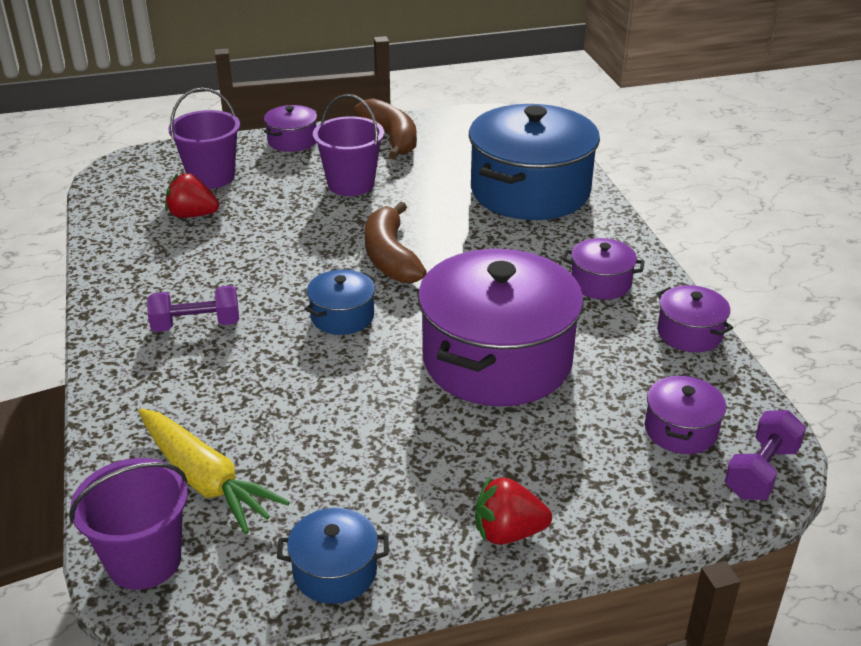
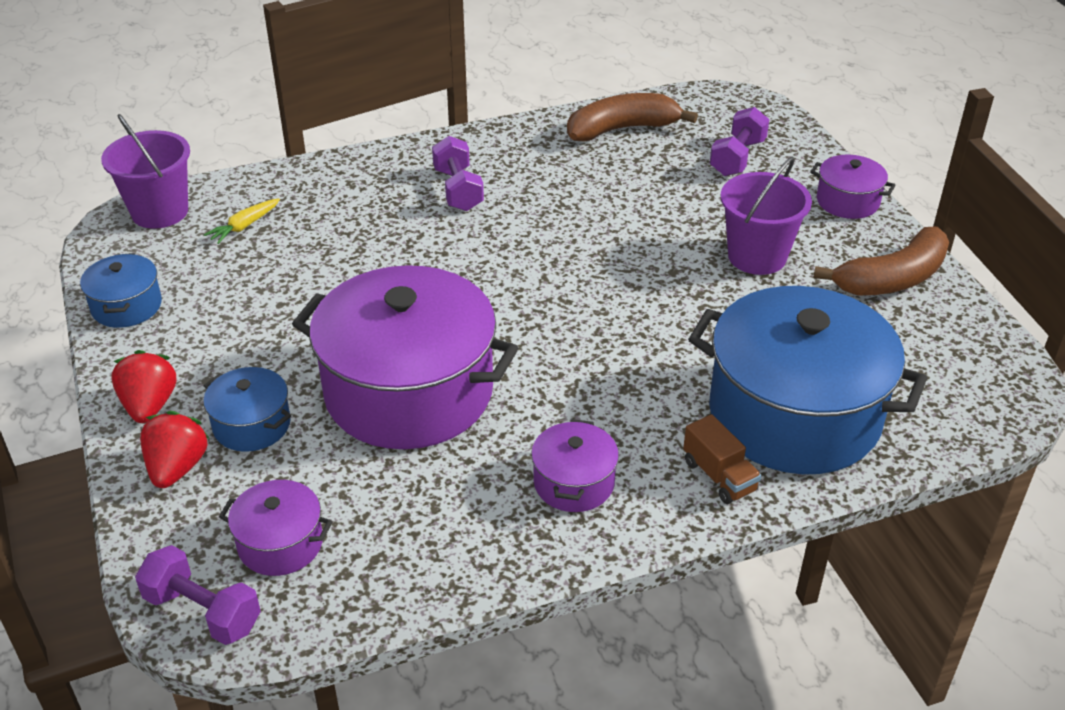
camera: 85 degrees right, 5 degrees up
yellow carrot [139,409,290,534] -> yellow carrot [204,198,280,244], size x0.49
red strawberry [165,173,219,218] -> red strawberry moved to [140,411,210,488]
purple bucket [168,88,240,189] -> purple dumbbell [710,107,770,176]
blue pot [305,270,377,335] -> blue pot moved to [203,367,291,452]
brown banana [365,202,427,283] -> brown banana moved to [567,93,698,141]
purple pot [656,285,733,352] -> none
none -> brown truck [683,414,761,504]

